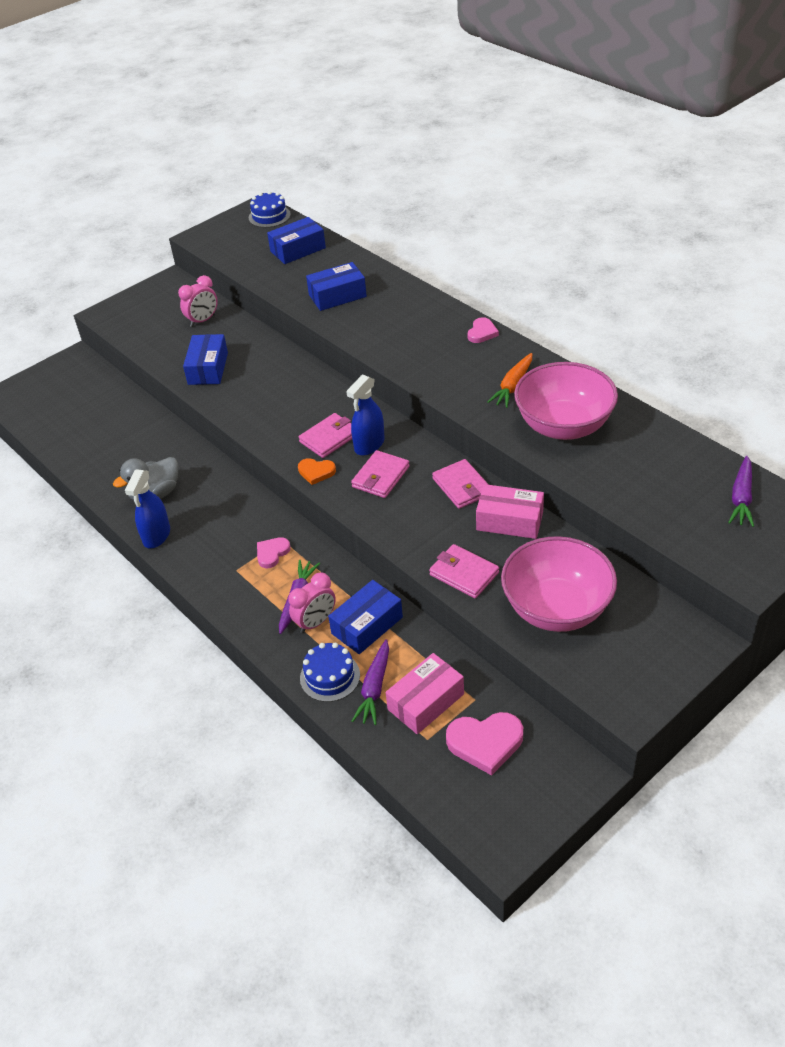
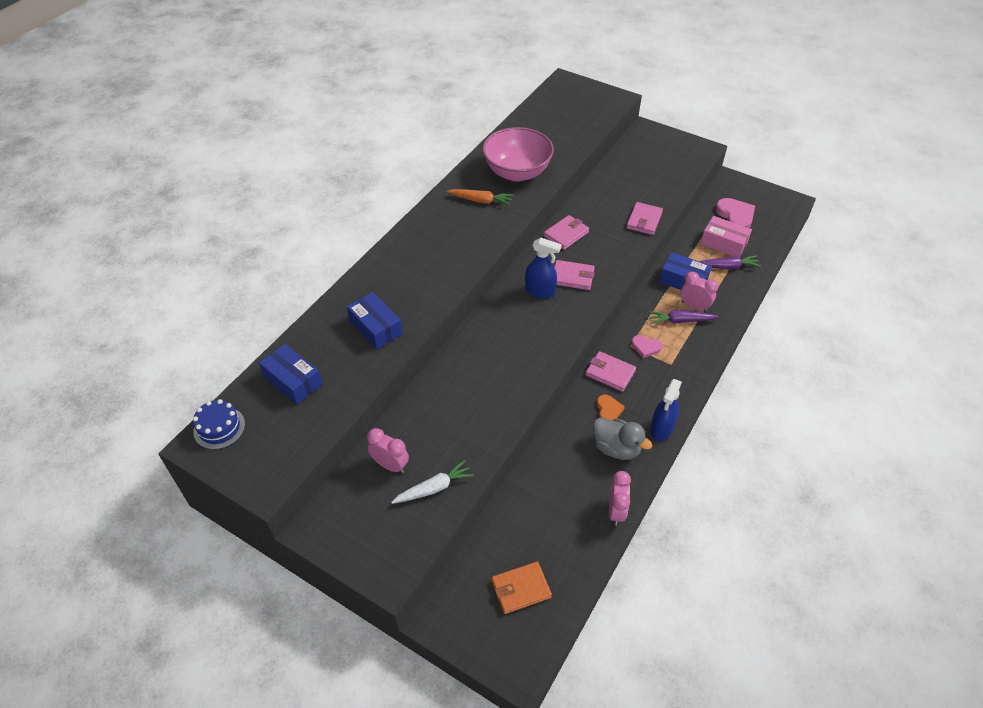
camera: 110 degrees left, 5 degrees up
blue spray bottle [125,469,170,548] -> blue spray bottle turned 120 degrees clockwise [650,379,682,441]
blue box [183,334,228,385] -> none
orange heart [298,458,336,485] -> orange heart moved to [597,395,625,420]
pink wallet [299,413,352,458] -> pink wallet moved to [585,351,636,392]
blue cake [300,642,360,702] -> none
pink heart [468,317,499,343] -> none
pink box [476,484,544,539] -> none
pink bowl [501,536,617,632] -> none
purple carrot [728,456,754,527] -> none
none -> white carrot [391,460,474,504]
none -> orange wallet [492,562,552,614]
none -> pink clock [609,471,631,526]

